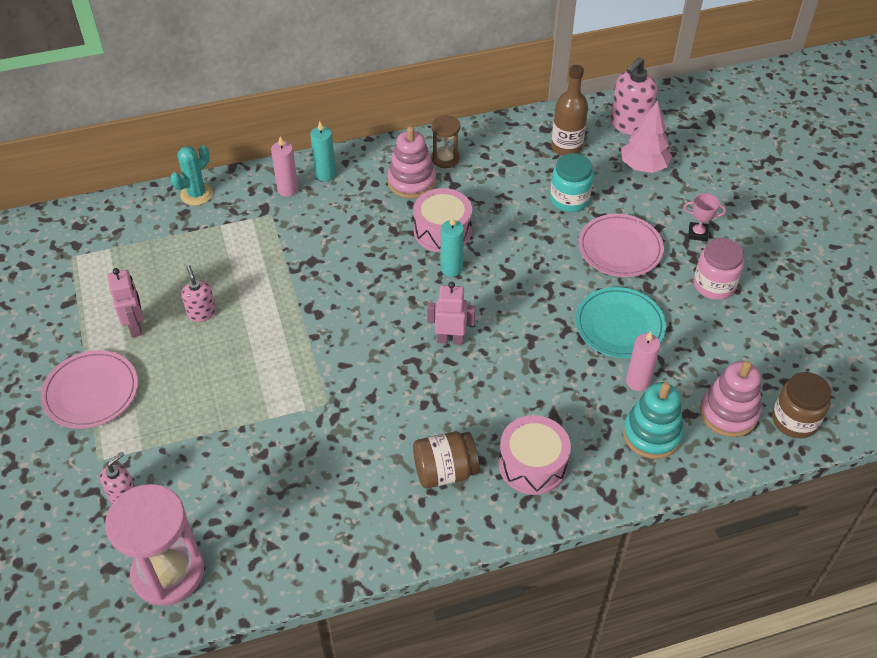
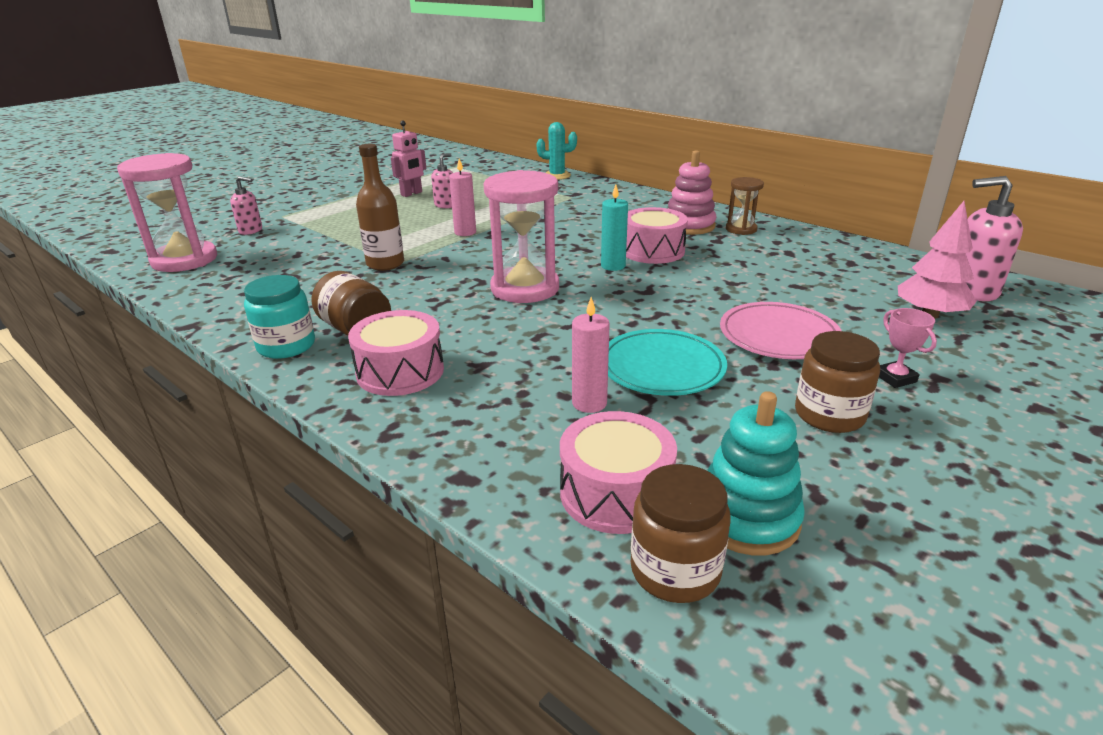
camera: 60 degrees right, 20 degrees down
pink plate [41,350,138,429] -> none
pink candle [271,137,298,197] -> pink candle moved to [449,159,476,236]
turquoise candle [310,121,336,181] -> none
pink robot [427,282,475,345] -> pink hourglass [484,170,559,303]
turquoise jar [550,153,593,212] -> turquoise jar moved to [244,275,315,359]
brown bottle [551,65,588,156] -> brown bottle moved to [356,144,404,271]
turquoise stacking toy [623,382,684,459] -> turquoise stacking toy moved to [707,391,805,555]
pink jar [694,238,744,300] -> brown jar [795,331,880,433]
pink stacking toy [700,361,761,437] -> pink drum [560,411,677,534]

